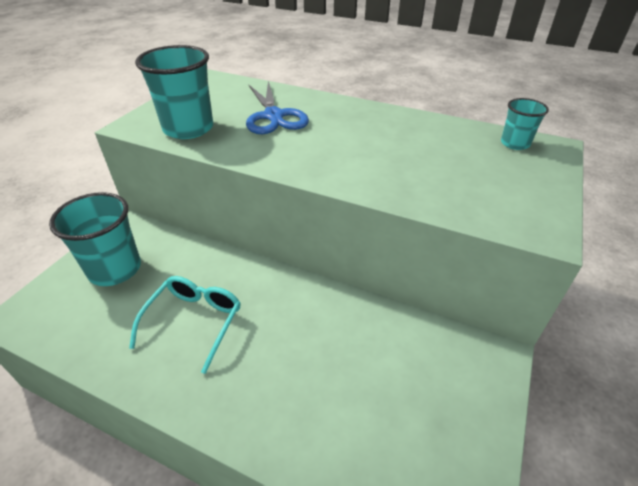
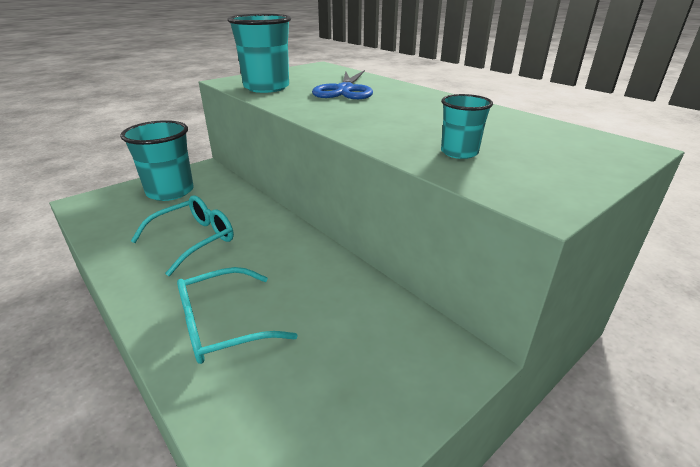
camera: 25 degrees right, 10 degrees down
turquoise cup [501,98,549,150] -> turquoise cup moved to [441,94,493,159]
none -> turquoise glasses [177,267,298,364]

